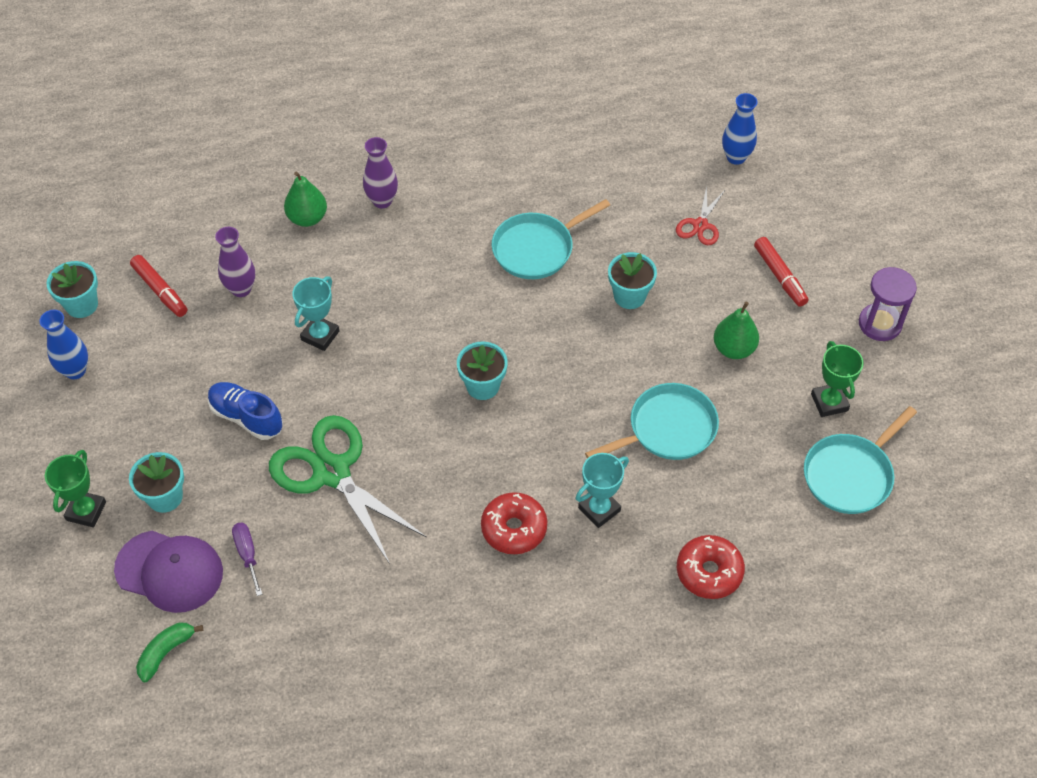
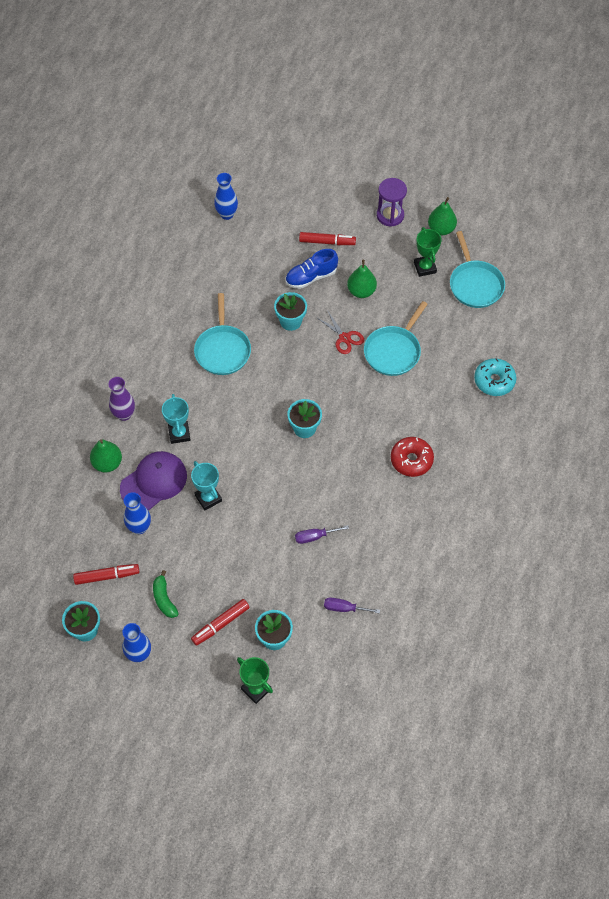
camera: 60 degrees left, 5 degrees up
purple cap [114,531,223,613] -> purple cap moved to [120,451,187,510]
green banana [136,623,204,682] -> green banana moved to [153,570,179,618]
blue shoe [208,382,283,440] -> blue shoe moved to [286,249,338,289]
purple vase [215,227,255,297] -> blue vase [124,492,151,534]
green scissors [269,415,427,564] -> purple screwdriver [295,525,349,544]
turquoise trophy [576,453,629,528] -> turquoise trophy moved to [162,394,191,444]
turquoise pan [585,383,719,460] -> turquoise pan turned 150 degrees counterclockwise [364,301,428,376]
red scissors [676,186,725,245] -> red scissors moved to [316,310,364,354]
red donut [677,535,745,599] -> turquoise donut [474,358,517,396]
green trophy [811,341,864,417] -> green trophy turned 60 degrees clockwise [414,227,442,277]
none -> red marker [191,599,250,646]
none -> green pear [428,197,457,235]

